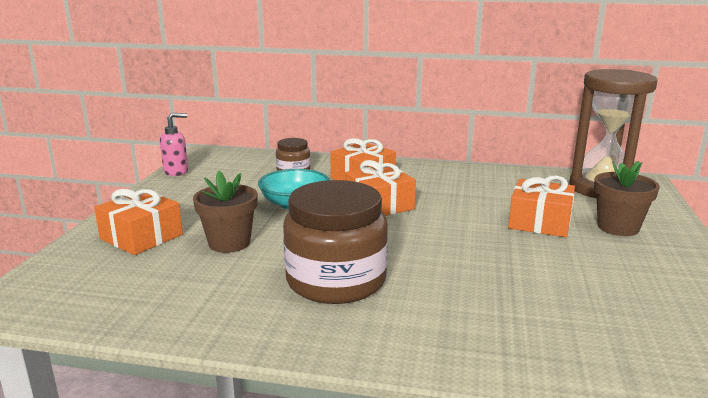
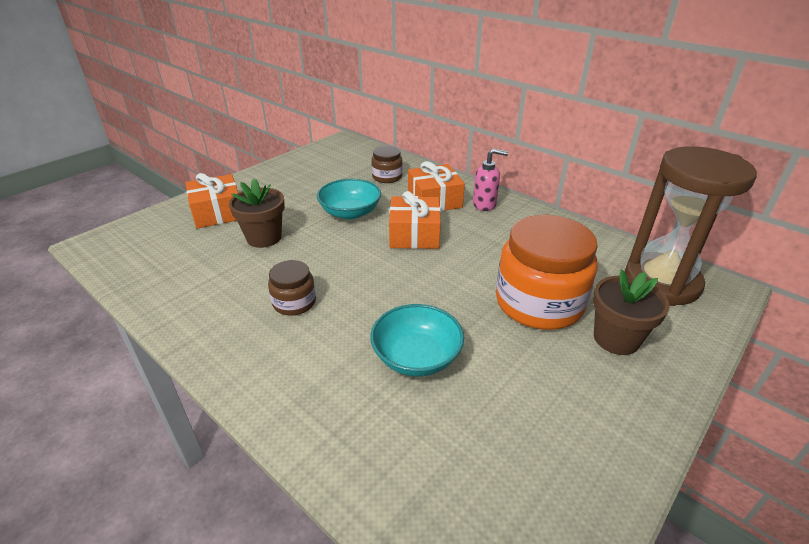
camera: 30 degrees right, 15 degrees up
pink soap dispenser [160,113,188,176] -> pink soap dispenser moved to [473,149,508,211]
brown jar [283,180,388,304] -> brown jar [268,260,316,316], size x0.49
orange gift [508,176,575,237] -> orange jar [496,215,598,330]
none -> turquoise bowl [370,304,464,377]

